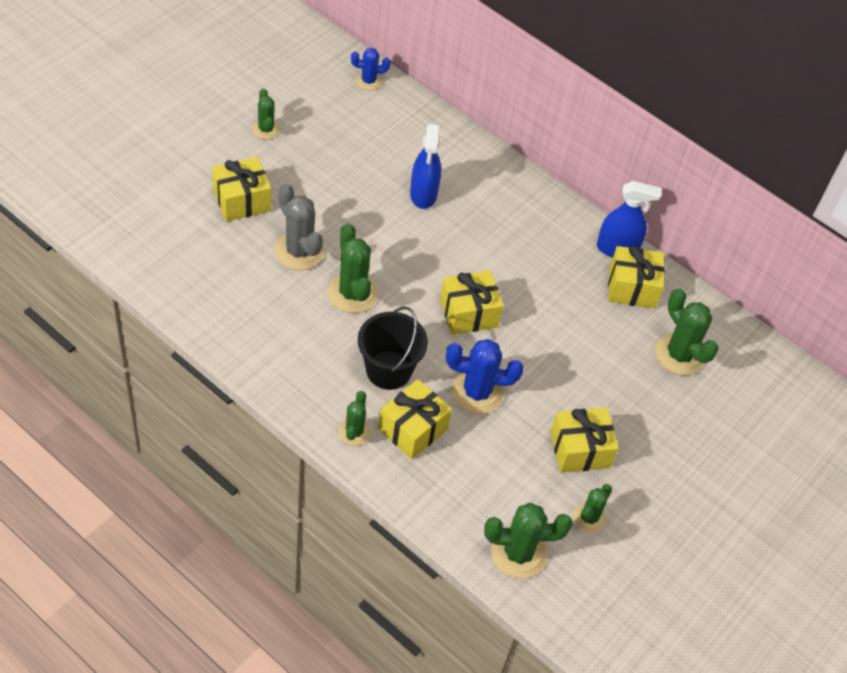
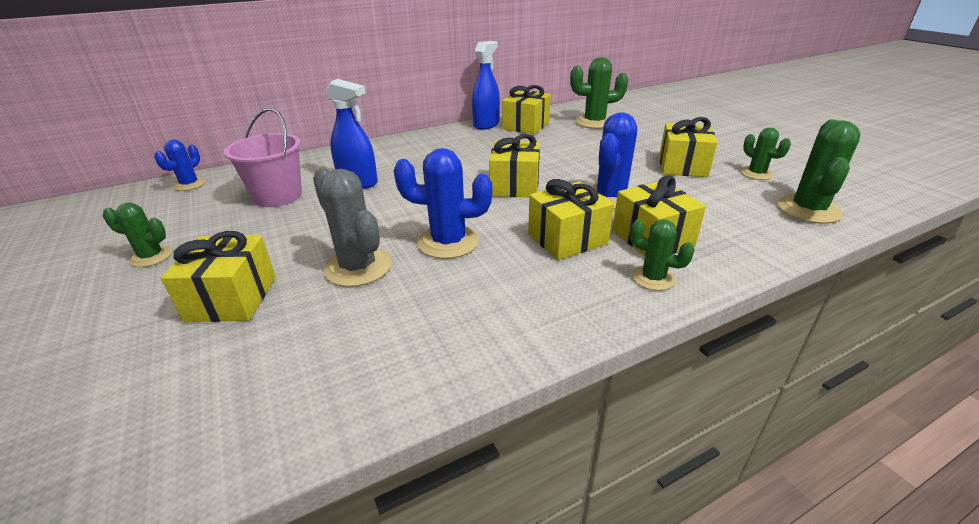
camera: 60 degrees left, 20 degrees down
grey cactus [274,183,324,270] -> grey cactus turned 60 degrees clockwise [313,168,392,287]
green cactus [327,223,378,313] -> blue cactus [394,148,492,259]
black bucket [358,307,428,390] -> yellow gift [528,179,614,260]
none -> pink bucket [224,108,302,207]

